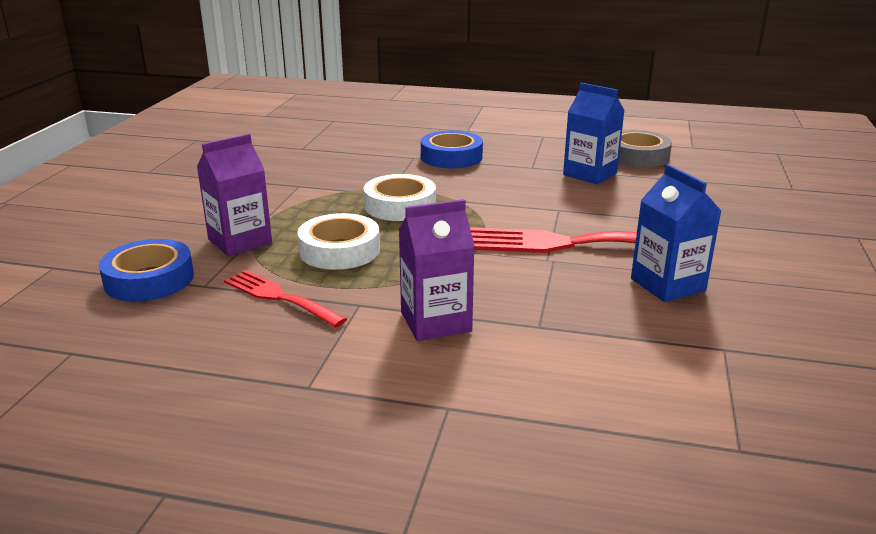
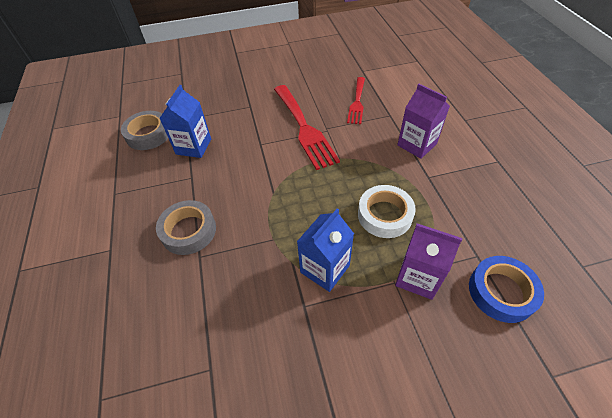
camera: 115 degrees left, 25 degrees up
red fork [224,270,347,328] -> red fork moved to [347,77,365,124]
white tape [364,174,436,221] -> none
blue tape [421,131,483,168] -> grey tape [156,200,216,255]
blue carton [631,164,721,302] -> blue carton moved to [297,209,354,292]

